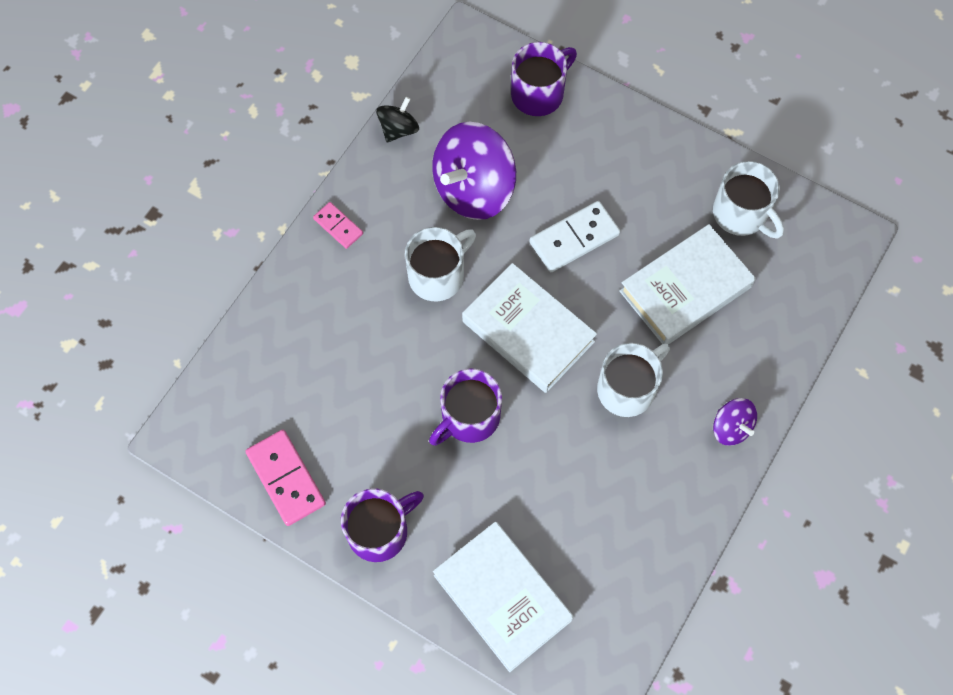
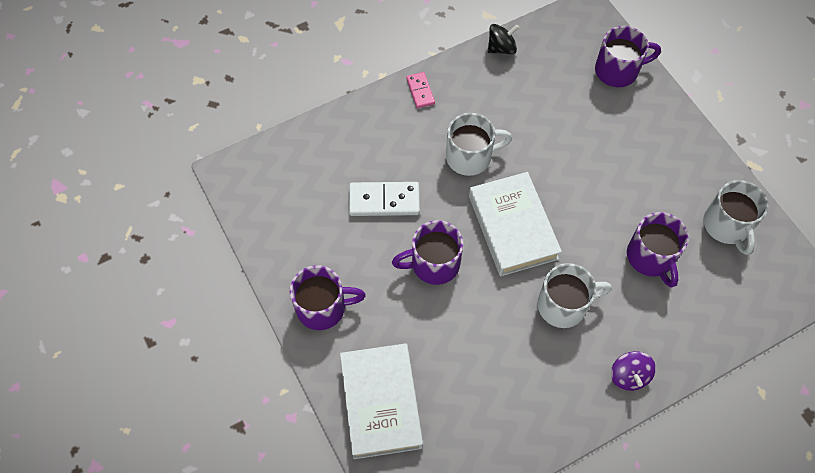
camera: 30 degrees right, 5 degrees down
pink domino [245,430,326,526] -> none
purple spinning top [432,122,516,220] -> none
white domino [529,201,620,272] -> white domino moved to [349,182,420,216]
white book [619,224,756,345] -> purple mug [627,212,689,288]

